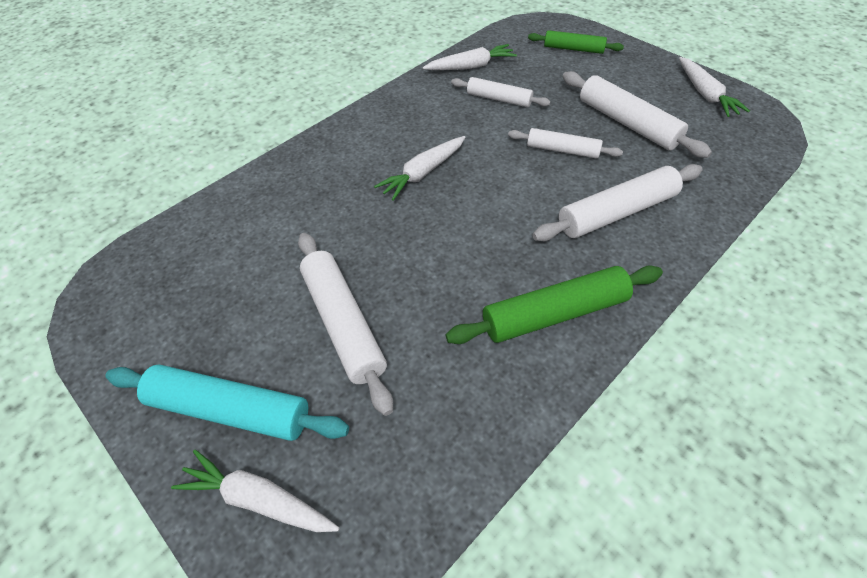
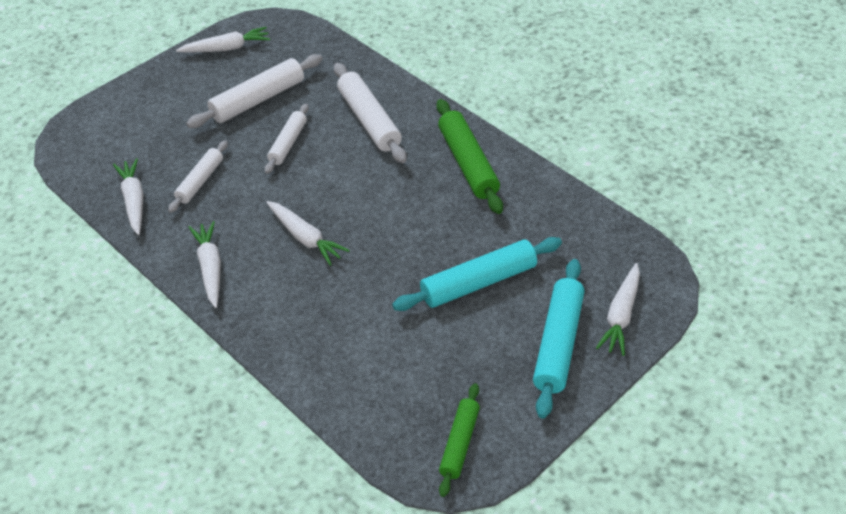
camera: 90 degrees left, 5 degrees down
white rolling pin [298,233,393,416] -> turquoise rolling pin [392,237,562,311]
green rolling pin [528,30,624,54] -> green rolling pin moved to [439,383,480,497]
none -> white carrot [189,221,221,308]

